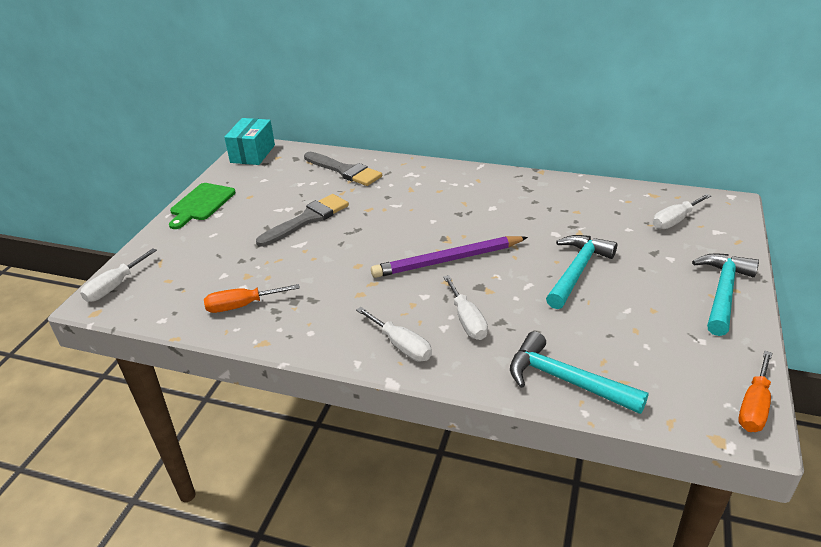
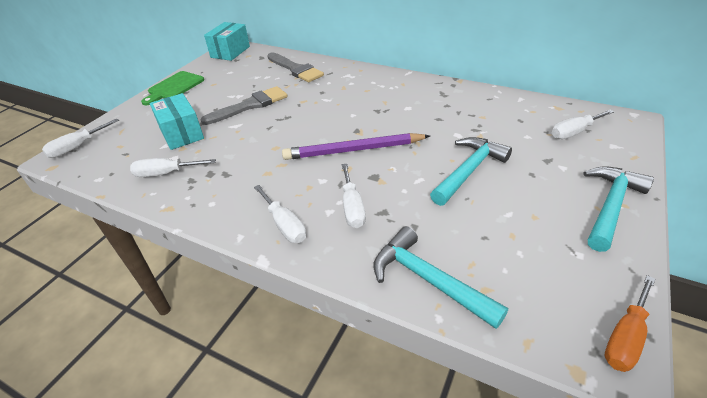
camera: 10 degrees right, 5 degrees up
orange screwdriver [204,284,300,313] -> white screwdriver [130,158,216,177]
none -> turquoise box [150,93,204,150]

